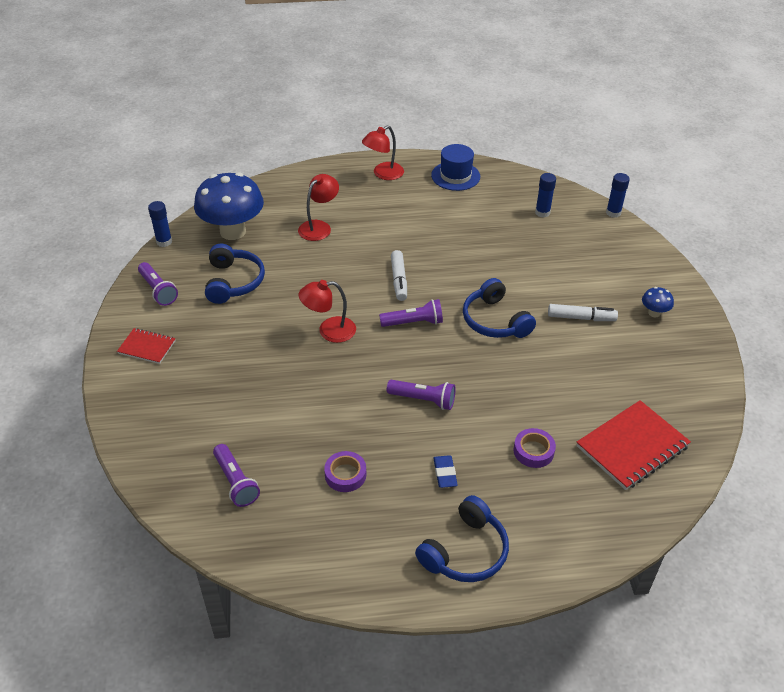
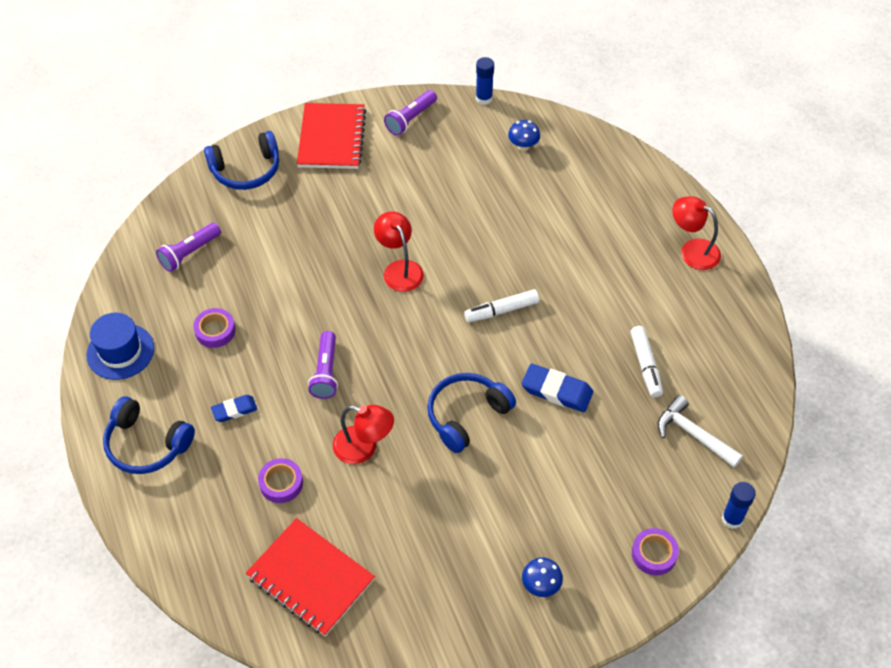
camera: 75 degrees right, 10 degrees up
red notebook [117,328,176,364] -> red notebook [297,103,366,169], size x1.79
blue mushroom [194,172,264,240] -> blue mushroom [508,120,540,151], size x0.42
blue headphones [205,243,265,304] -> blue headphones moved to [204,131,279,190]
red lamp [298,174,339,241] -> red lamp moved to [333,405,394,464]
purple flashlight [379,299,443,327] -> none
blue hat [431,144,480,191] -> blue hat moved to [86,313,154,380]
blue glue stick [535,173,556,218] -> white hammer [657,395,743,468]
white marker [548,304,618,321] -> white marker moved to [630,326,663,398]
none -> blue eraser [522,364,593,412]
none -> purple tape [632,528,679,575]

